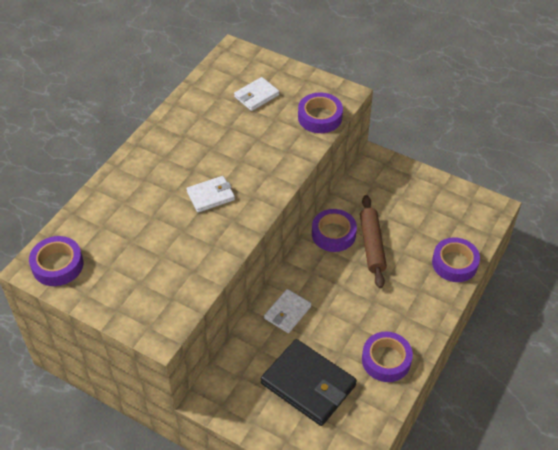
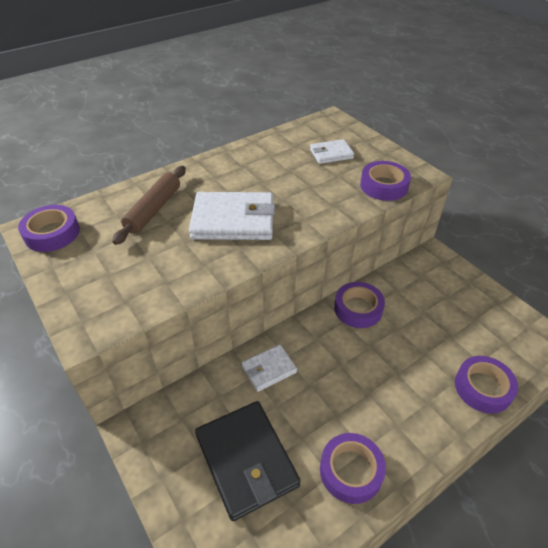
camera: 25 degrees right, 5 degrees down
white wallet [186,176,235,213] -> white wallet [189,192,275,240], size x1.82
brown rolling pin [360,195,387,288] -> brown rolling pin moved to [112,166,186,245]

